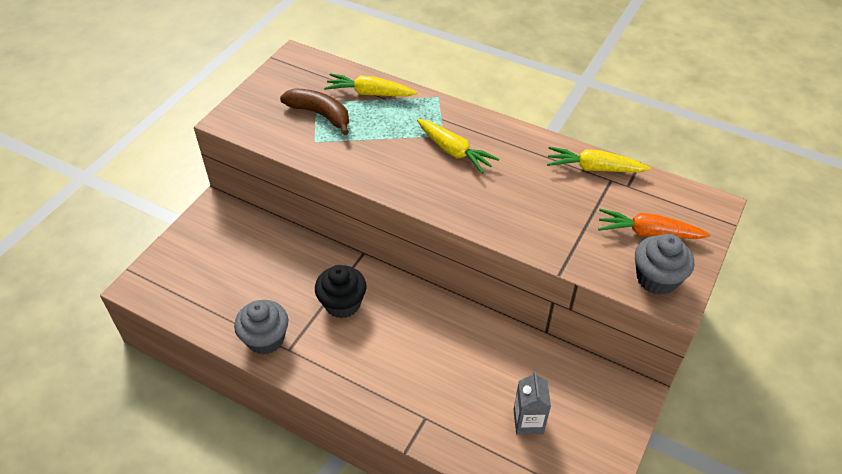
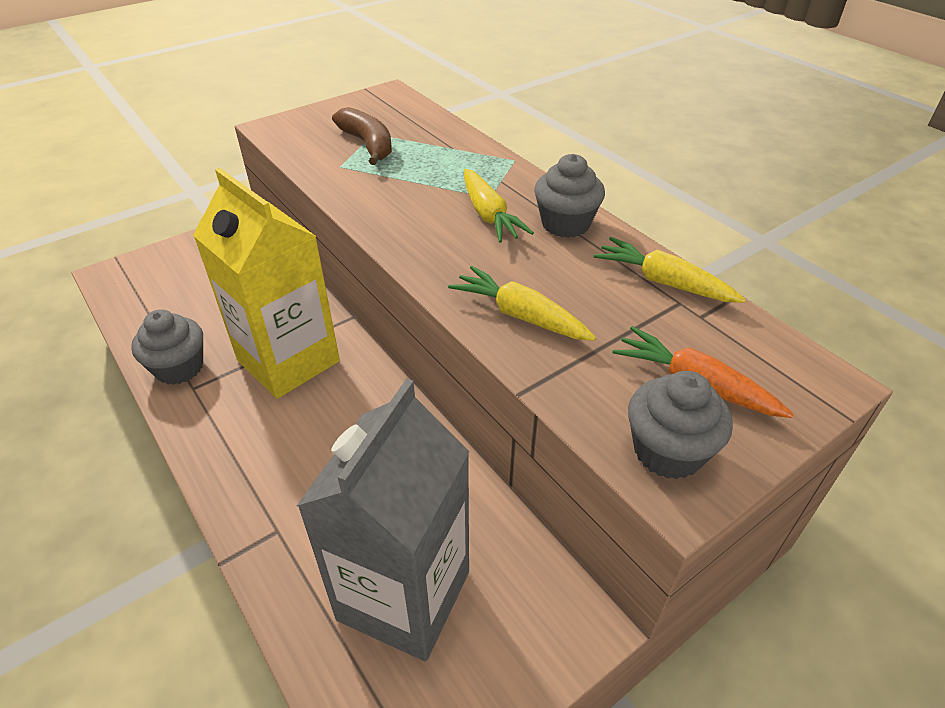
camera: 25 degrees right, 5 degrees down
black cupcake [315,265,366,318] -> yellow carton [193,168,340,399]
yellow carrot [324,73,417,96] -> yellow carrot moved to [448,266,596,341]
grey carton [513,371,551,434] -> grey carton [297,378,470,661], size x2.33
none -> grey cupcake [534,154,605,238]

